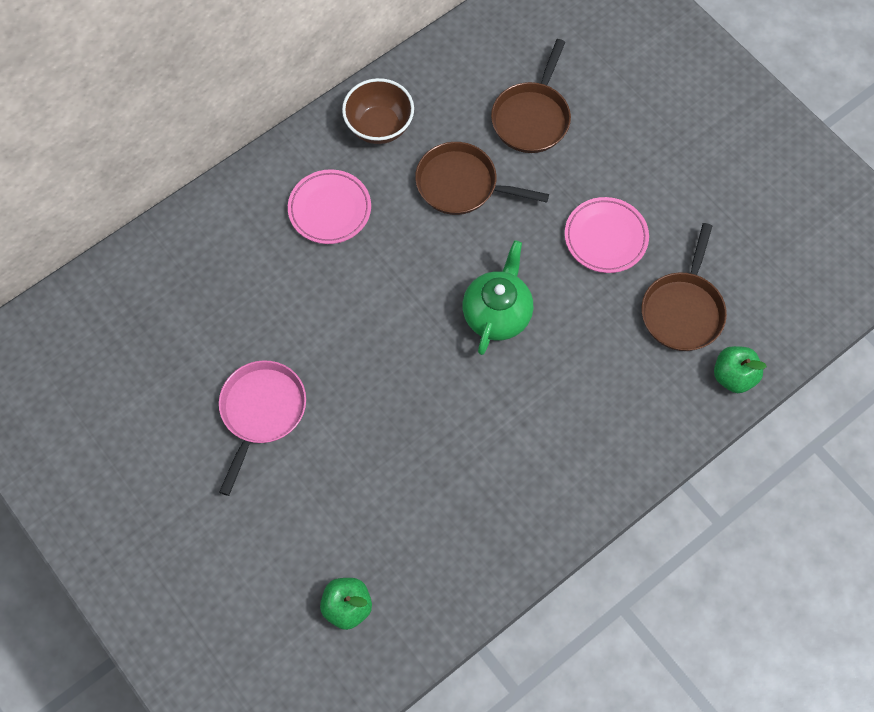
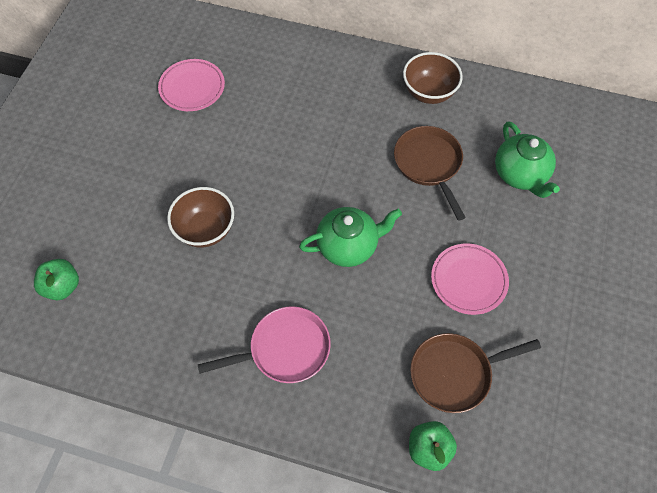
camera: 55 degrees right, 5 degrees down
pink pan [219,360,306,496] -> pink pan moved to [198,306,331,383]
pink plate [288,169,371,244] -> pink plate moved to [158,59,225,111]
brown pan [491,39,571,153] -> green teapot [495,121,560,198]
none -> brown bowl [167,187,234,247]

